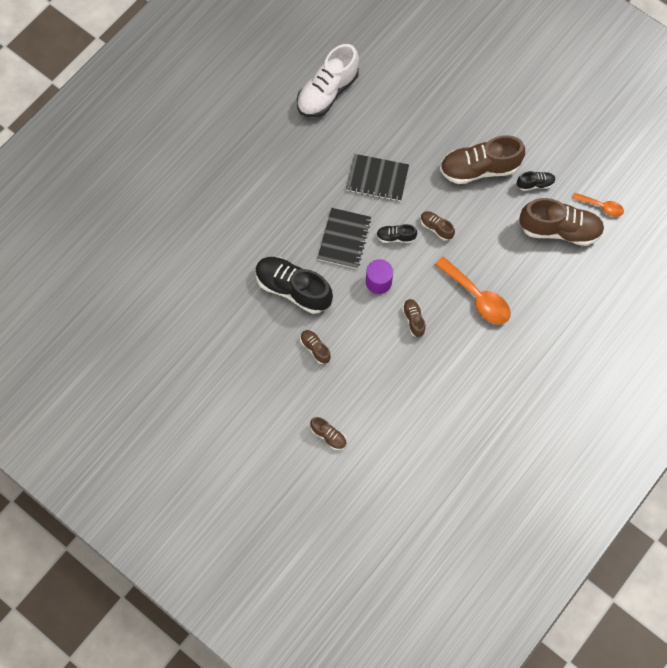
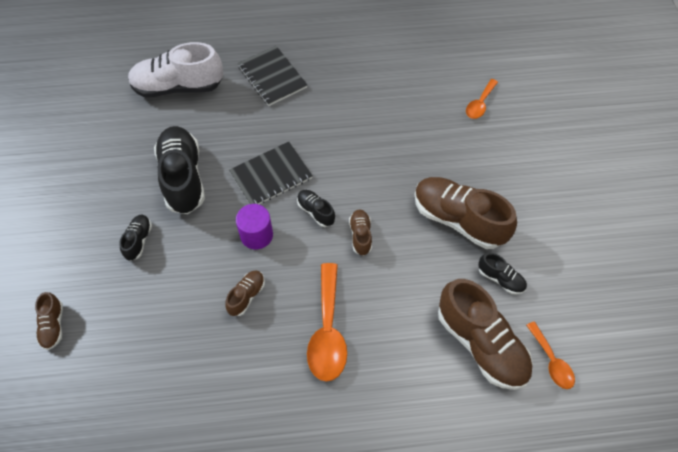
camera: 45 degrees right, 10 degrees down
white shoe [297,44,359,117] -> white shoe moved to [128,42,223,98]
brown shoe [300,330,331,364] -> black shoe [119,215,152,261]
black notebook [346,154,409,202] -> black notebook moved to [238,46,307,106]
none -> orange spoon [466,79,498,119]

